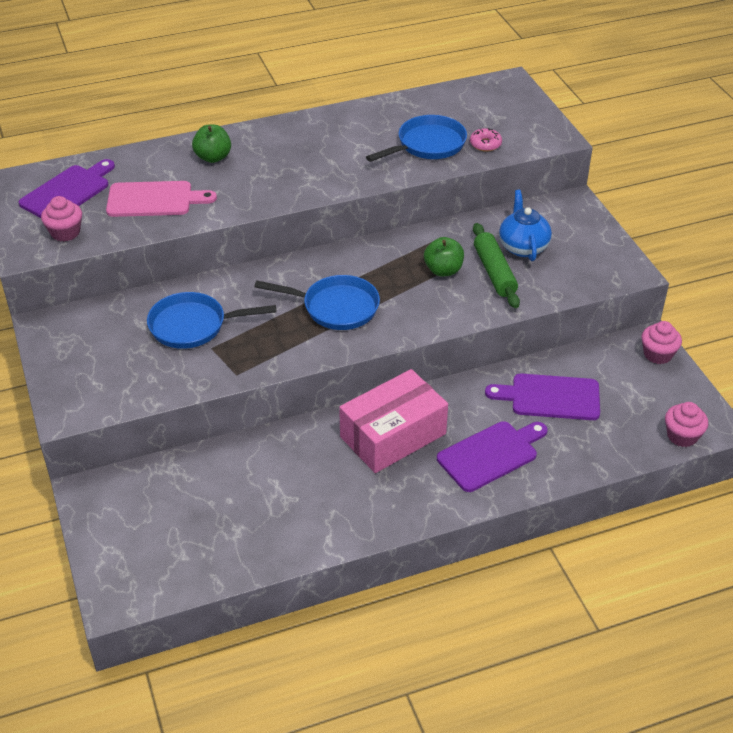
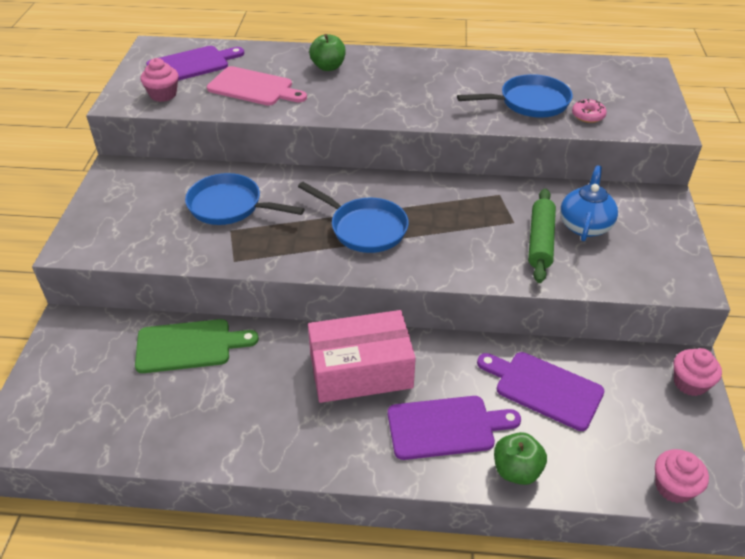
camera: 25 degrees right, 0 degrees up
green apple [424,237,464,277] -> green apple moved to [494,432,547,485]
none -> green cutting board [135,319,259,373]

